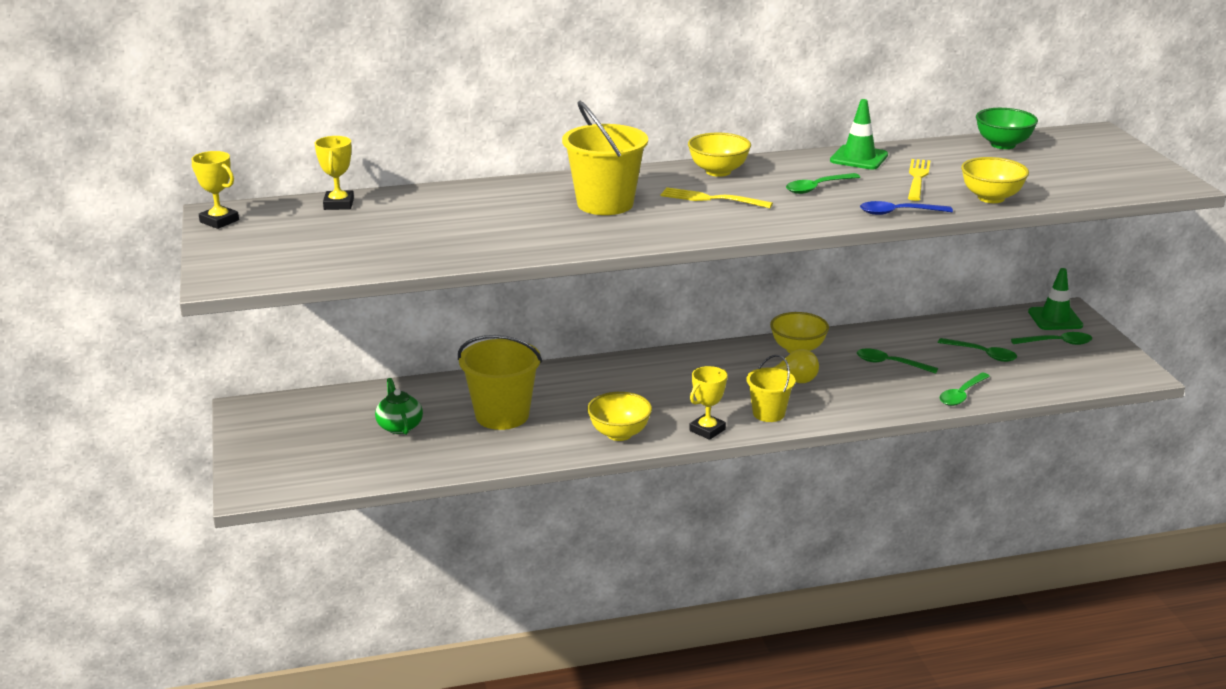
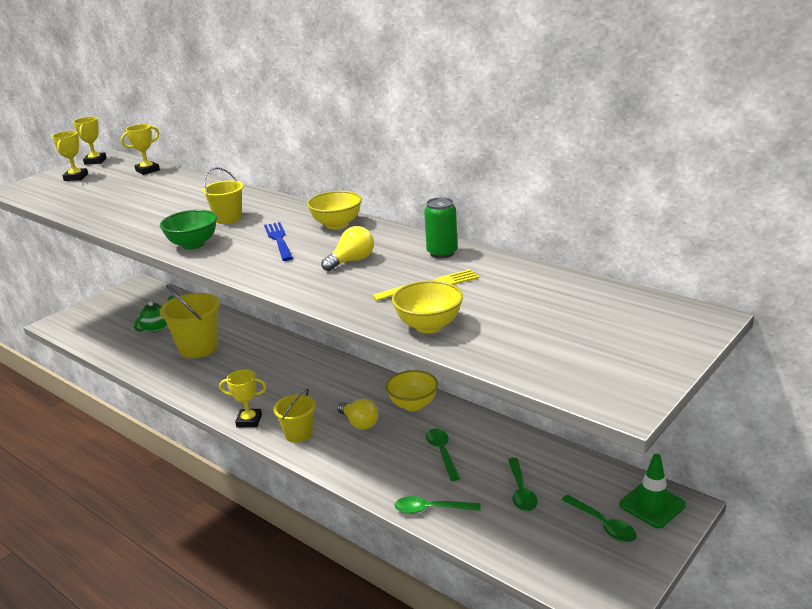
camera: 55 degrees right, 0 degrees up
yellow bucket [562,101,648,215] -> yellow bucket [202,167,244,224], size x0.60
yellow bowl [587,392,652,441] -> none
yellow fork [660,187,773,208] -> blue fork [264,222,293,261]
green spoon [786,173,860,194] -> yellow light bulb [321,226,374,271]
green traffic cone [830,99,888,169] -> green can [424,197,458,258]
blue spoon [860,201,953,215] -> none
green bowl [976,108,1038,149] -> green bowl moved to [160,210,217,250]
none -> yellow trophy [52,131,88,181]

